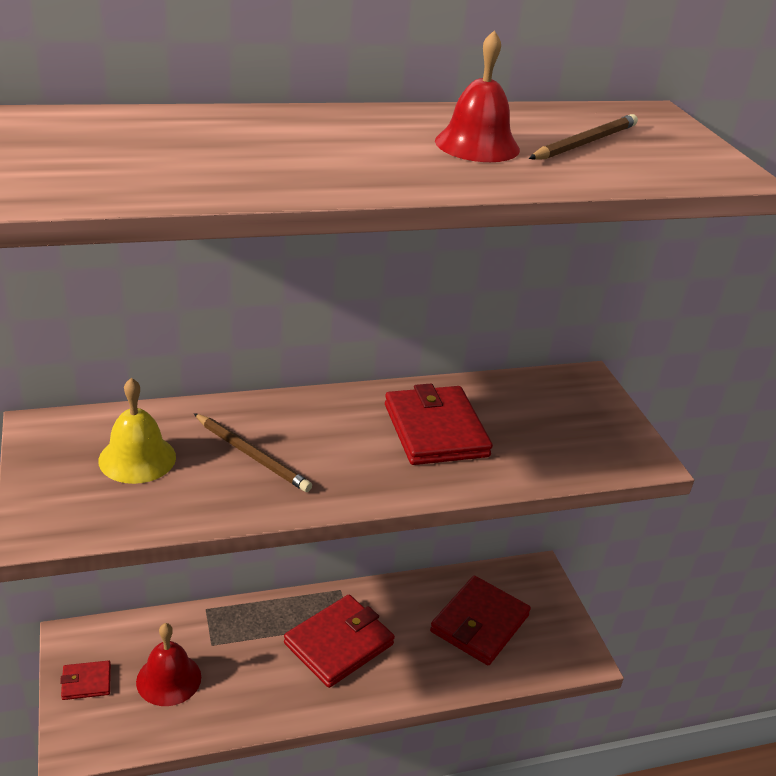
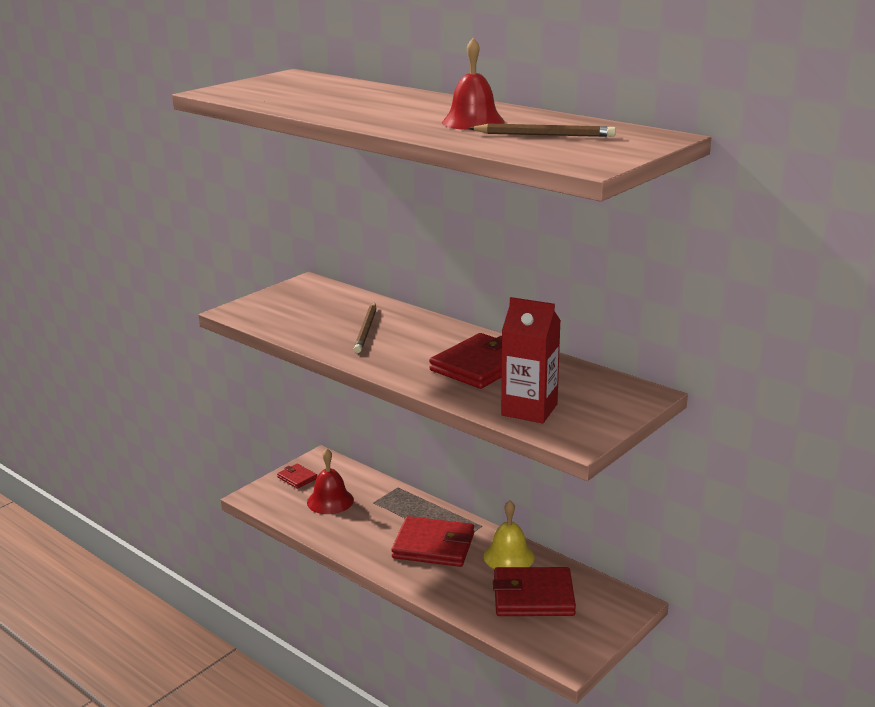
camera: 60 degrees right, 10 degrees down
yellow bell [98,378,176,484] -> yellow bell moved to [484,500,535,569]
none -> red carton [501,297,561,423]

